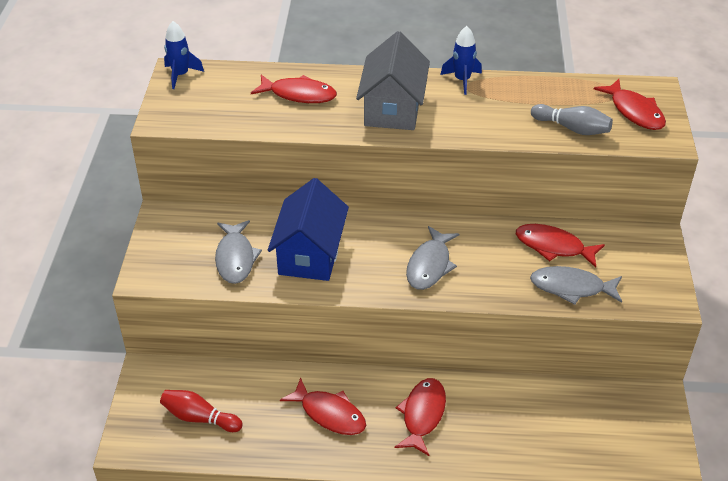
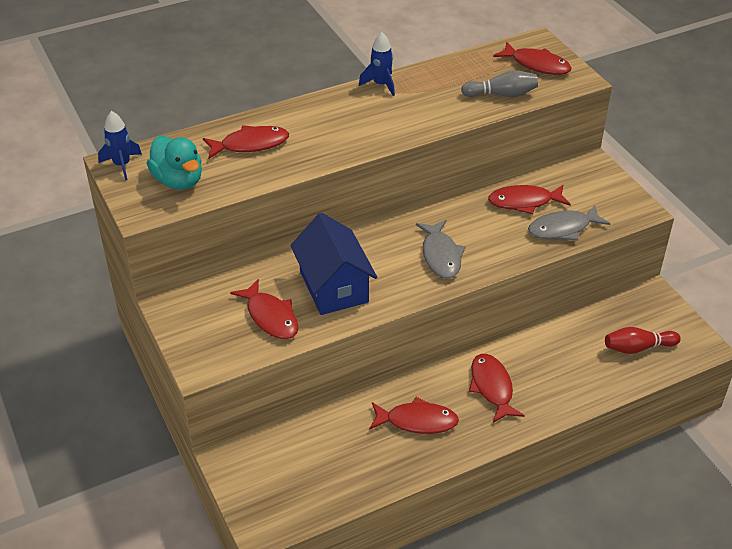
camera: 30 degrees left, 0 degrees up
red bowling pin [160,390,243,432] -> red bowling pin moved to [605,327,681,354]
grey fish [215,220,262,284] -> red fish [230,279,299,339]
grey house [356,31,430,130] -> none
none -> turquoise duck [147,136,202,190]

